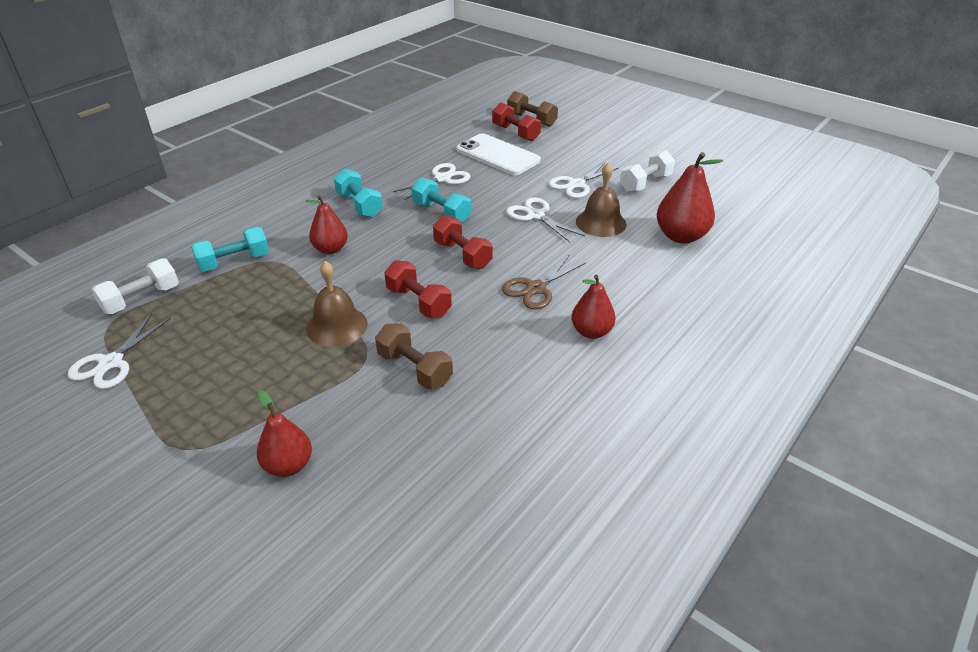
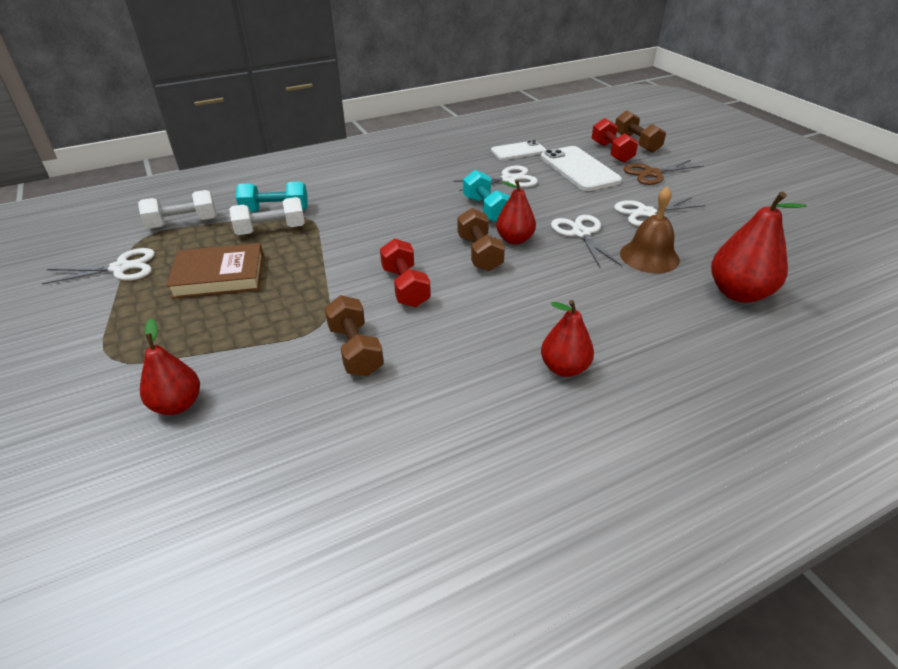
camera: 25 degrees right, 0 degrees up
white scissors [68,314,171,389] -> white scissors turned 150 degrees counterclockwise [42,248,155,285]
red pear [306,195,348,254] -> red pear moved to [496,179,536,244]
brown bell [306,261,368,347] -> none
turquoise dumbbell [334,169,383,218] -> none
red dumbbell [433,215,493,269] -> brown dumbbell [458,208,505,271]
brown scissors [502,255,586,309] -> brown scissors moved to [623,160,703,185]
white dumbbell [620,150,675,192] -> white dumbbell moved to [229,197,305,235]
none -> brown book [166,243,264,299]
none -> white phone [491,140,546,160]

